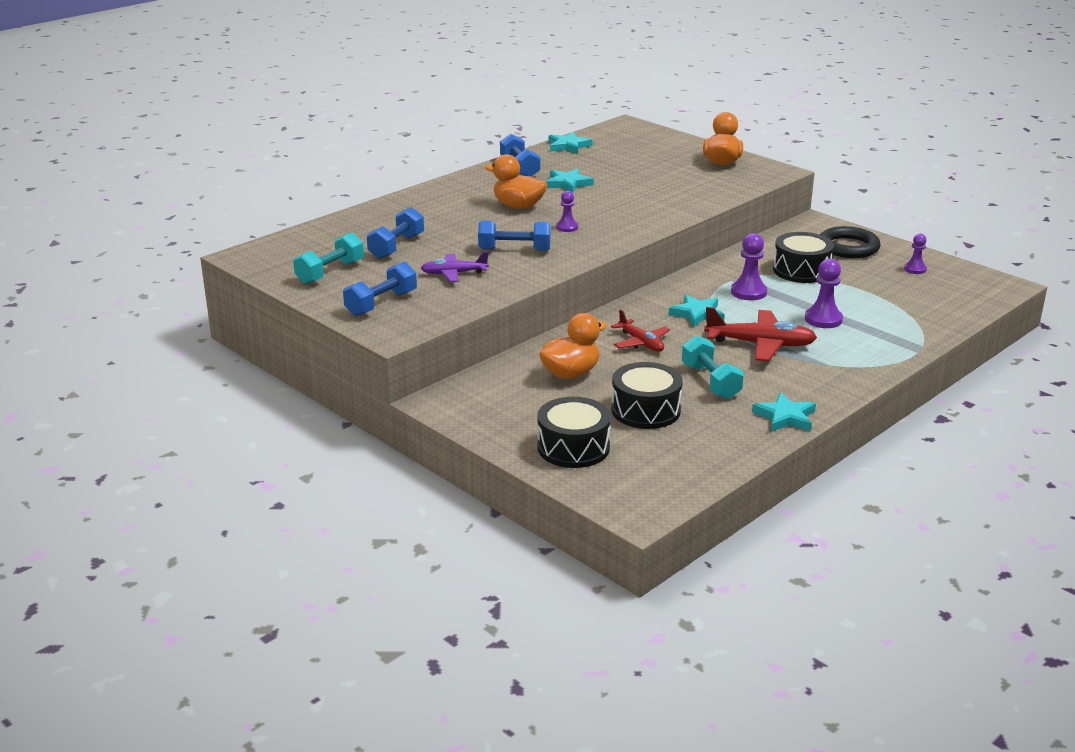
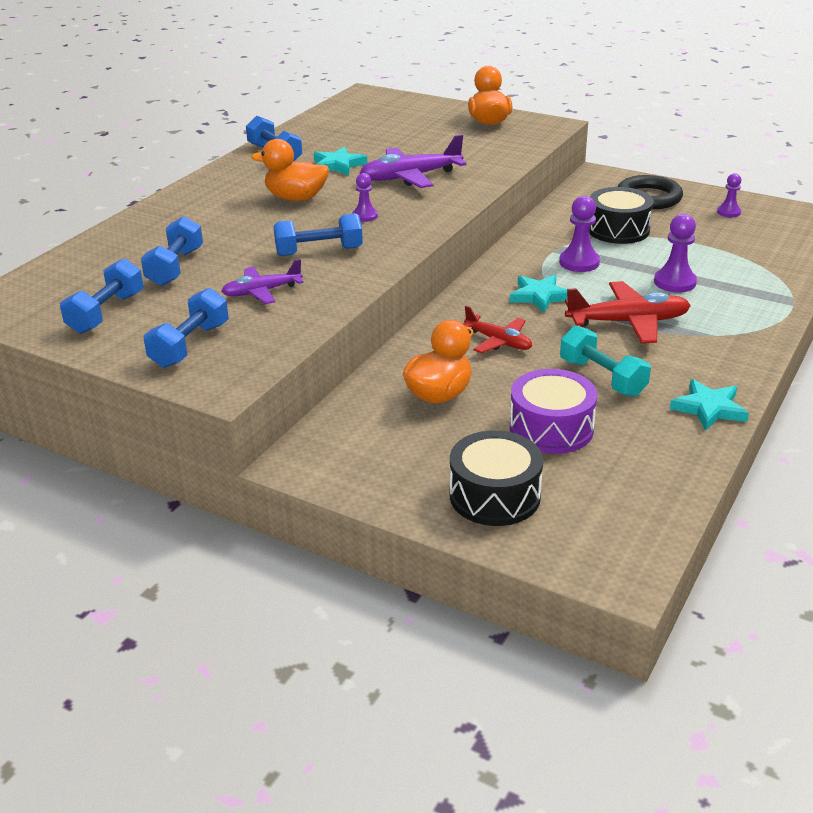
camera: 15 degrees left, 5 degrees up
turquoise dumbbell [293,232,364,284] -> blue dumbbell [60,259,144,334]
turquoise star [548,132,593,154] -> none
black drum [611,362,683,429] -> purple drum [510,369,598,454]
none -> purple plane [360,135,467,188]

